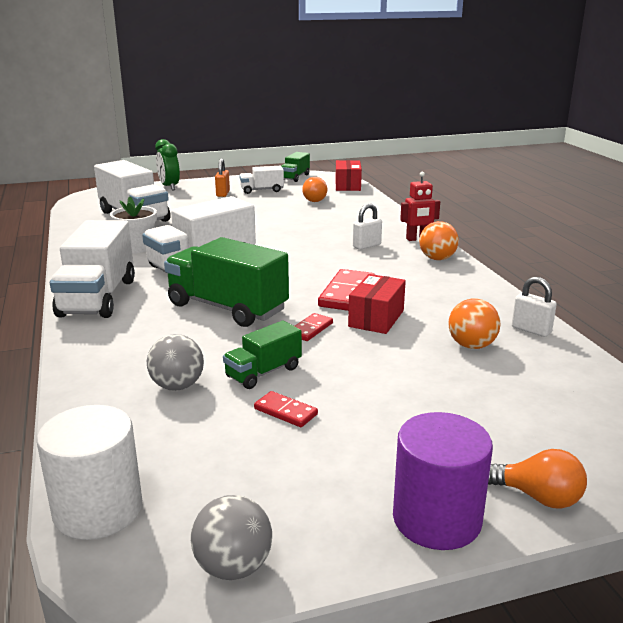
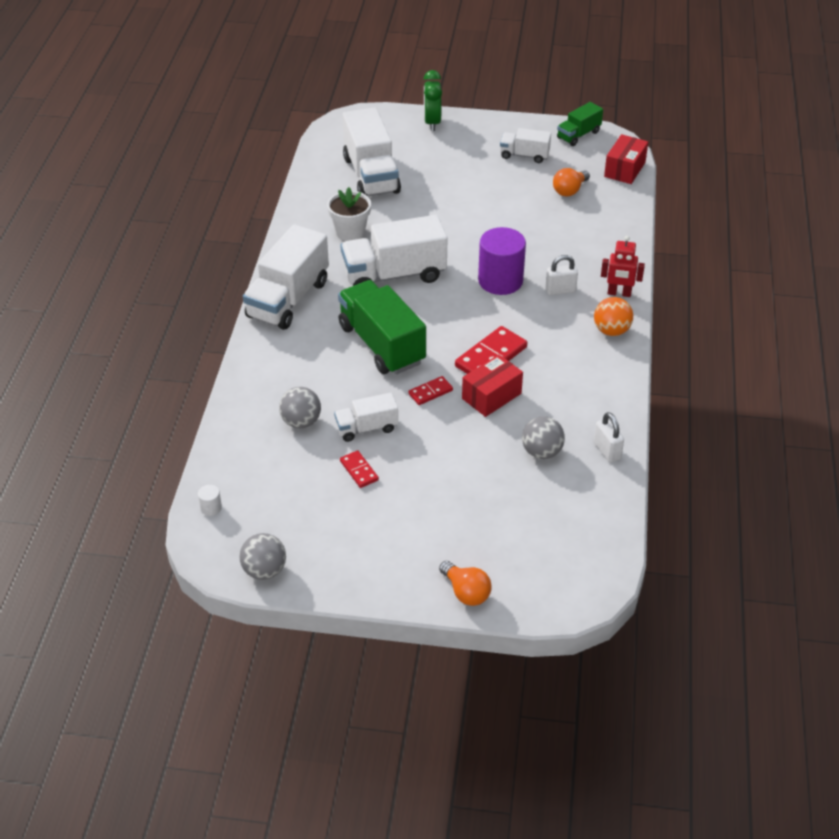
camera: 25 degrees right, 20 degrees up
white cylinder [37,405,142,540] -> white cylinder [198,485,222,516], size x0.40
orange padlock [215,158,230,197] -> none
green truck [223,321,302,389] -> white truck [334,393,398,442]
purple cylinder [393,412,493,550] -> purple cylinder moved to [478,227,526,295]
orange ball [448,299,500,349] -> grey ball [522,416,565,459]

